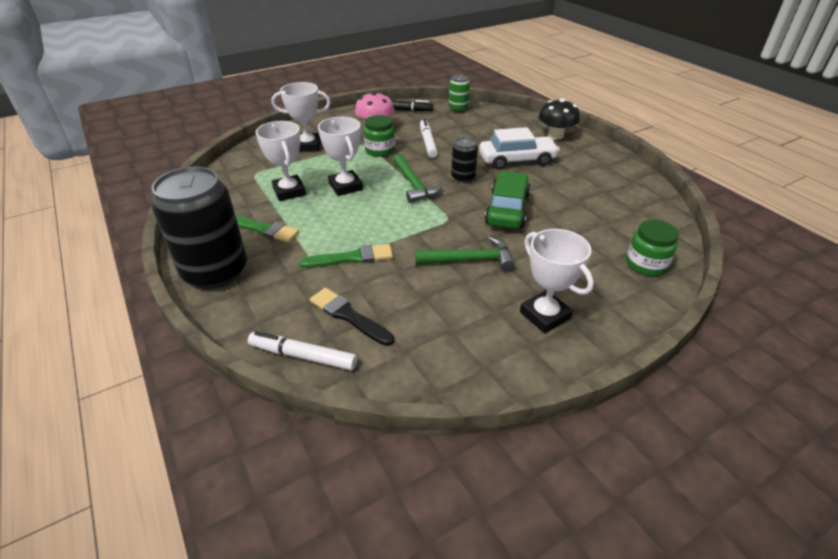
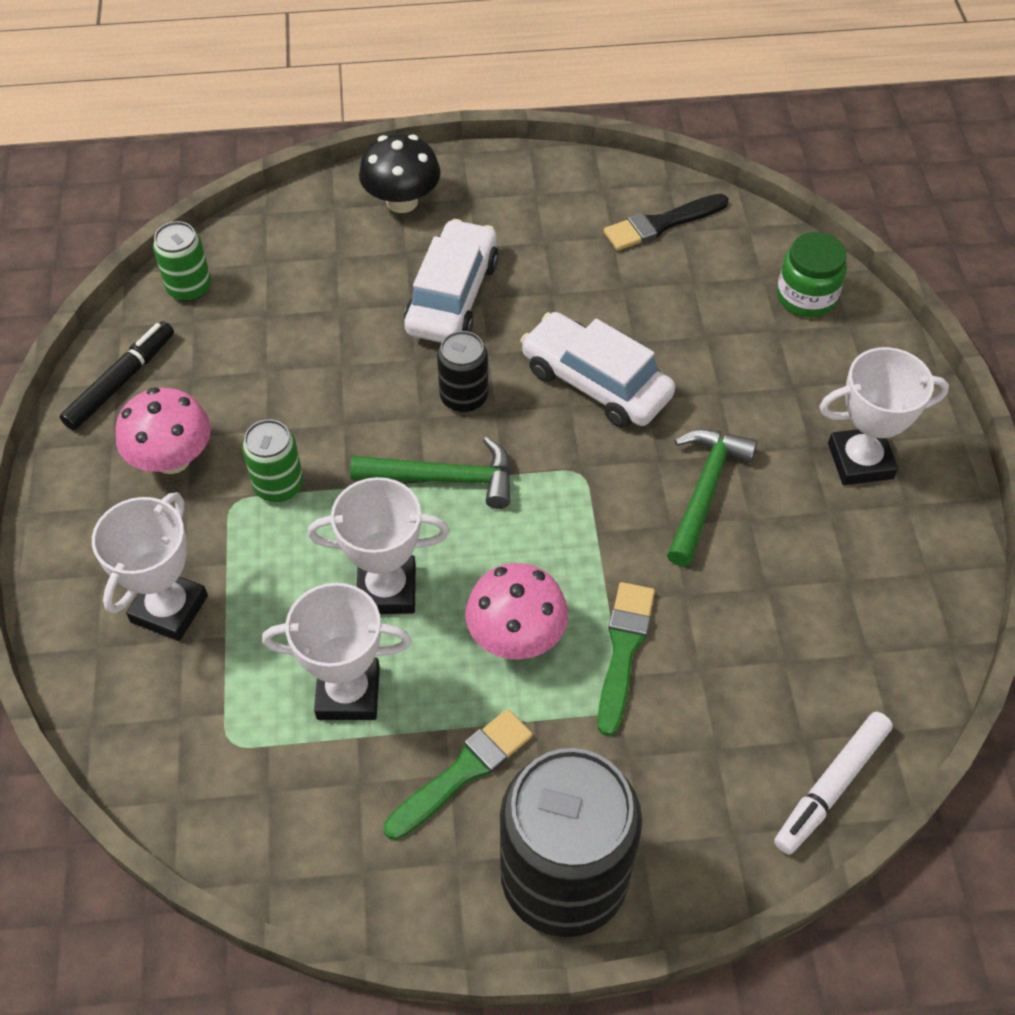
camera: 65 degrees left, 15 degrees up
black brush [310,288,394,346] -> black brush moved to [604,194,729,250]
green jar [364,115,395,157] -> green can [242,419,303,502]
white marker [420,119,438,158] -> none
green car [485,171,531,229] -> white car [520,312,675,428]
none -> pink mushroom [465,563,568,659]

